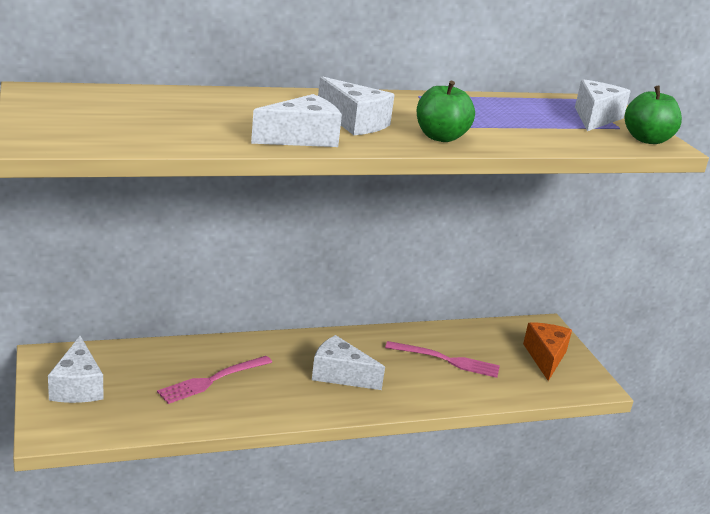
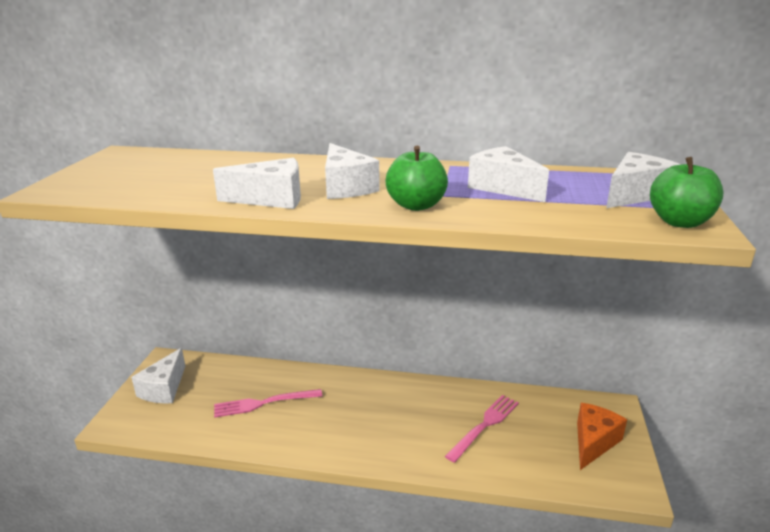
camera: 30 degrees right, 0 degrees up
white cheese [312,335,385,390] -> white cheese moved to [468,146,549,202]
pink fork [385,341,500,378] -> pink fork turned 90 degrees counterclockwise [445,395,519,463]

